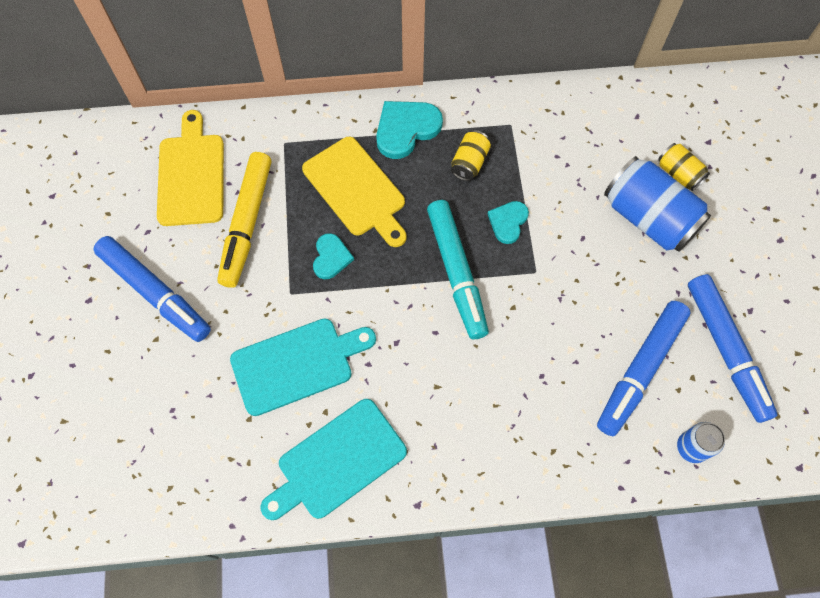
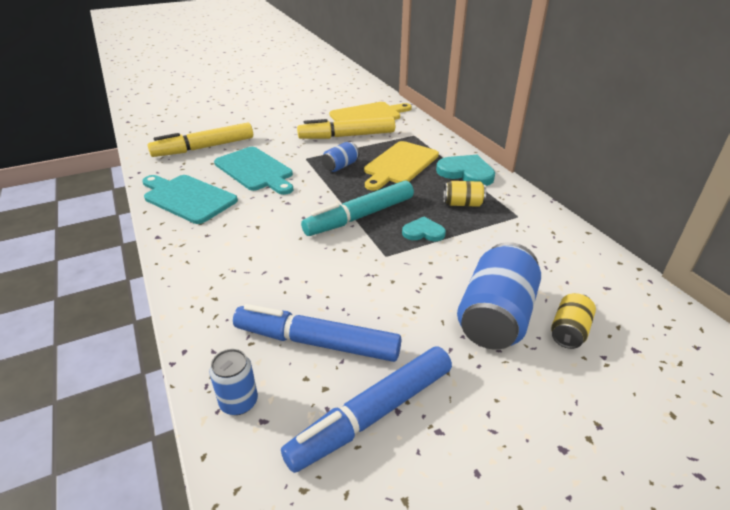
camera: 70 degrees right, 30 degrees down
blue marker [93,236,211,342] -> none
turquoise heart [313,233,354,279] -> blue can [322,142,359,172]
none -> yellow marker [148,123,253,157]

